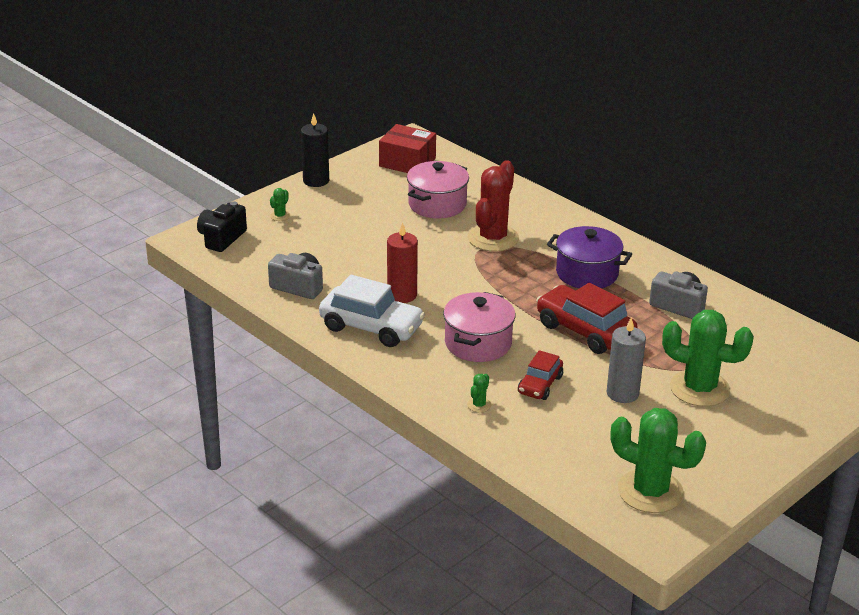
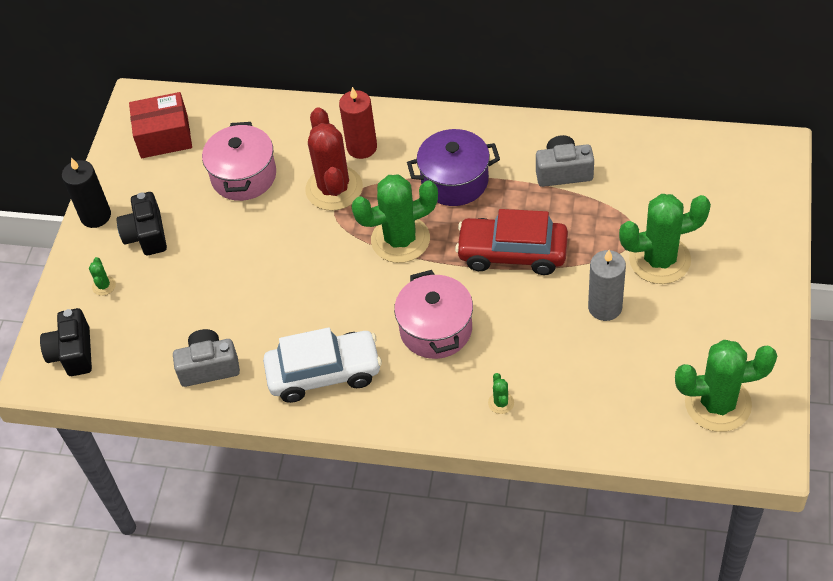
camera: 30 degrees left, 20 degrees up
red candle [387,222,418,303] -> red candle moved to [339,87,377,159]
red car [518,350,563,400] -> none
none -> black camera [116,192,167,255]
none -> green cactus [351,174,438,263]

